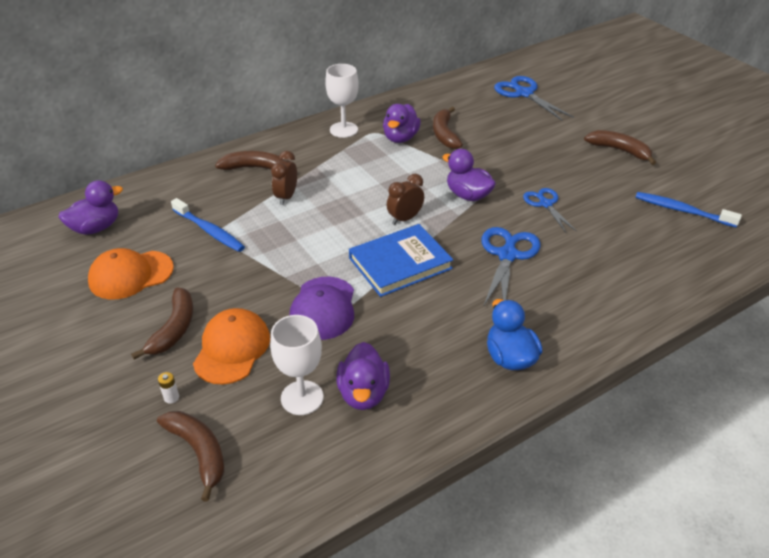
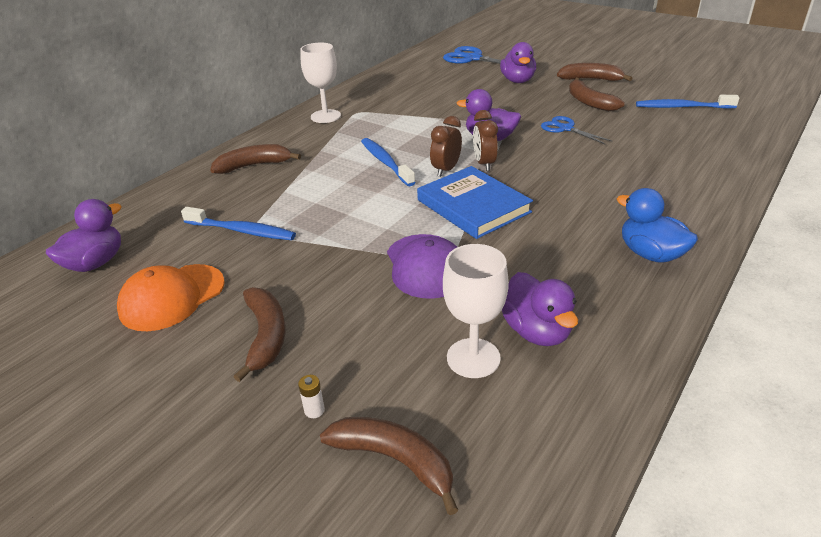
camera: 20 degrees left, 5 degrees down
orange cap [193,308,270,385] -> none
brown clock [271,151,297,205] -> brown clock moved to [473,110,498,171]
blue book [349,224,453,297] -> blue book turned 75 degrees counterclockwise [417,166,533,239]
purple duck [383,104,421,143] -> purple duck moved to [500,42,536,83]
brown banana [433,107,463,149] -> brown banana moved to [569,78,625,111]
blue scissors [481,227,541,307] -> none
none -> blue toothbrush [361,138,416,186]

